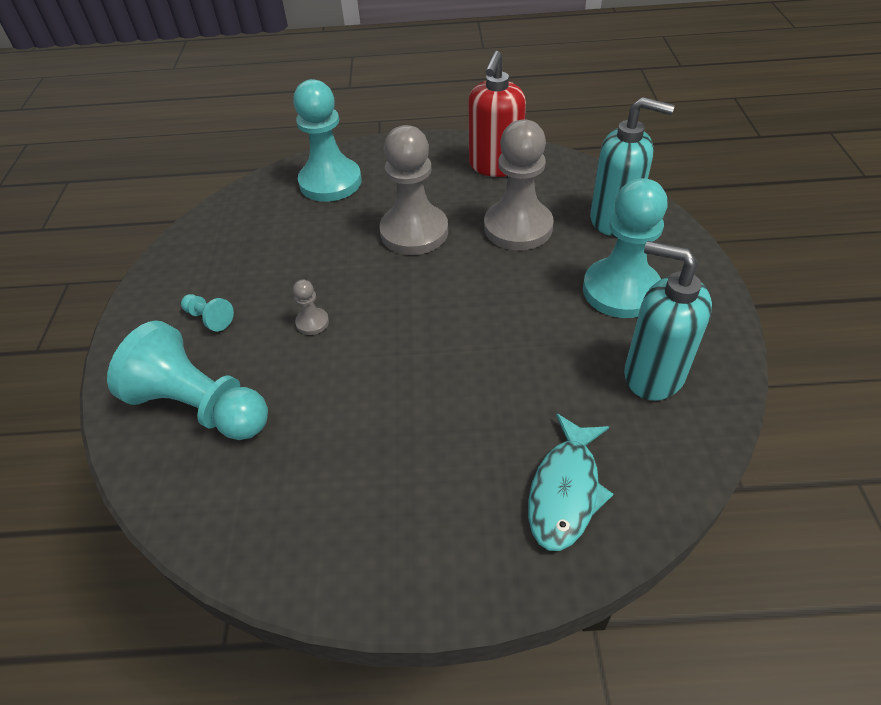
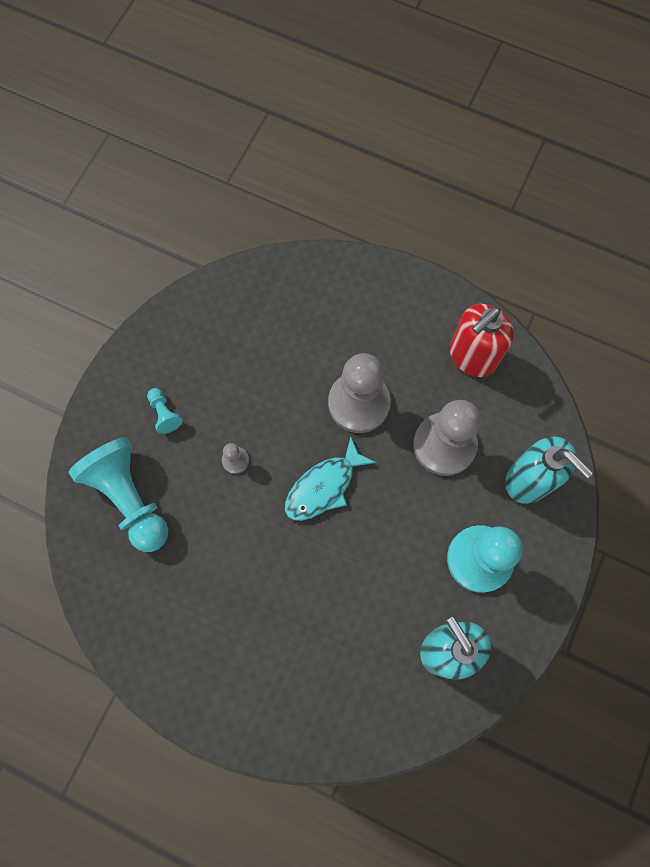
camera: 25 degrees right, 25 degrees up
turquoise pawn [293,79,362,202] -> none
turquoise fish [528,413,614,551] -> turquoise fish moved to [285,436,376,521]

